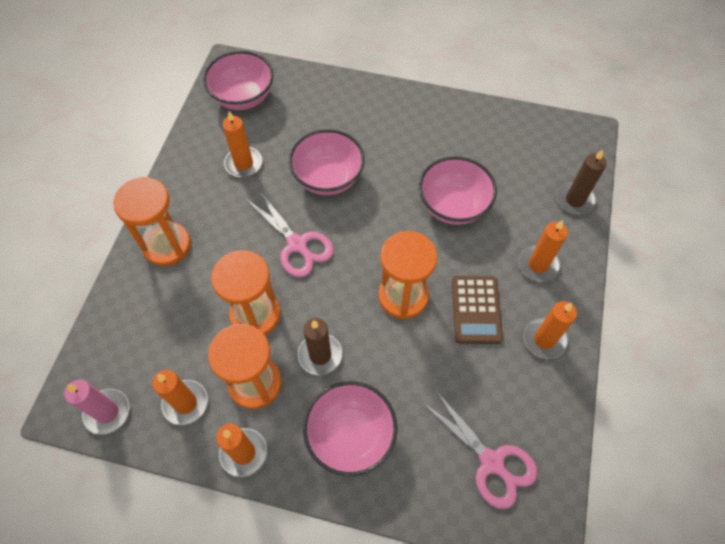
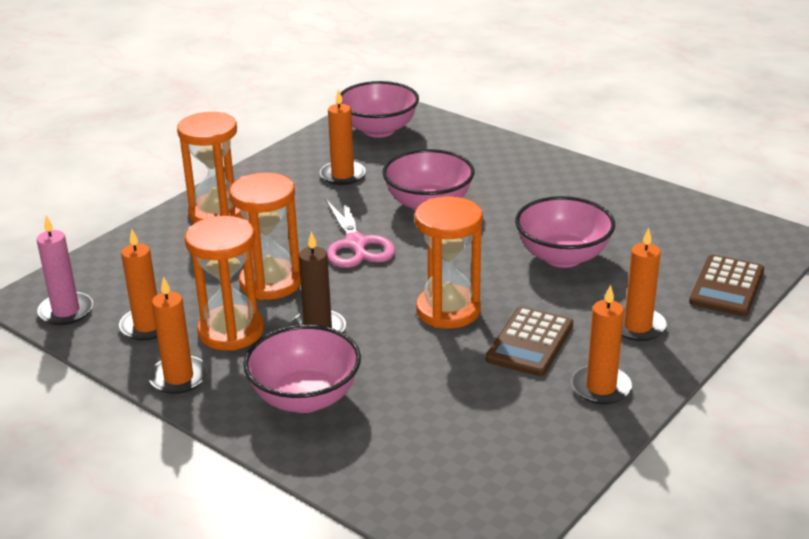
camera: 25 degrees right, 30 degrees down
pink scissors [422,390,538,509] -> none
brown candle [556,150,607,214] -> brown calculator [689,255,764,316]

